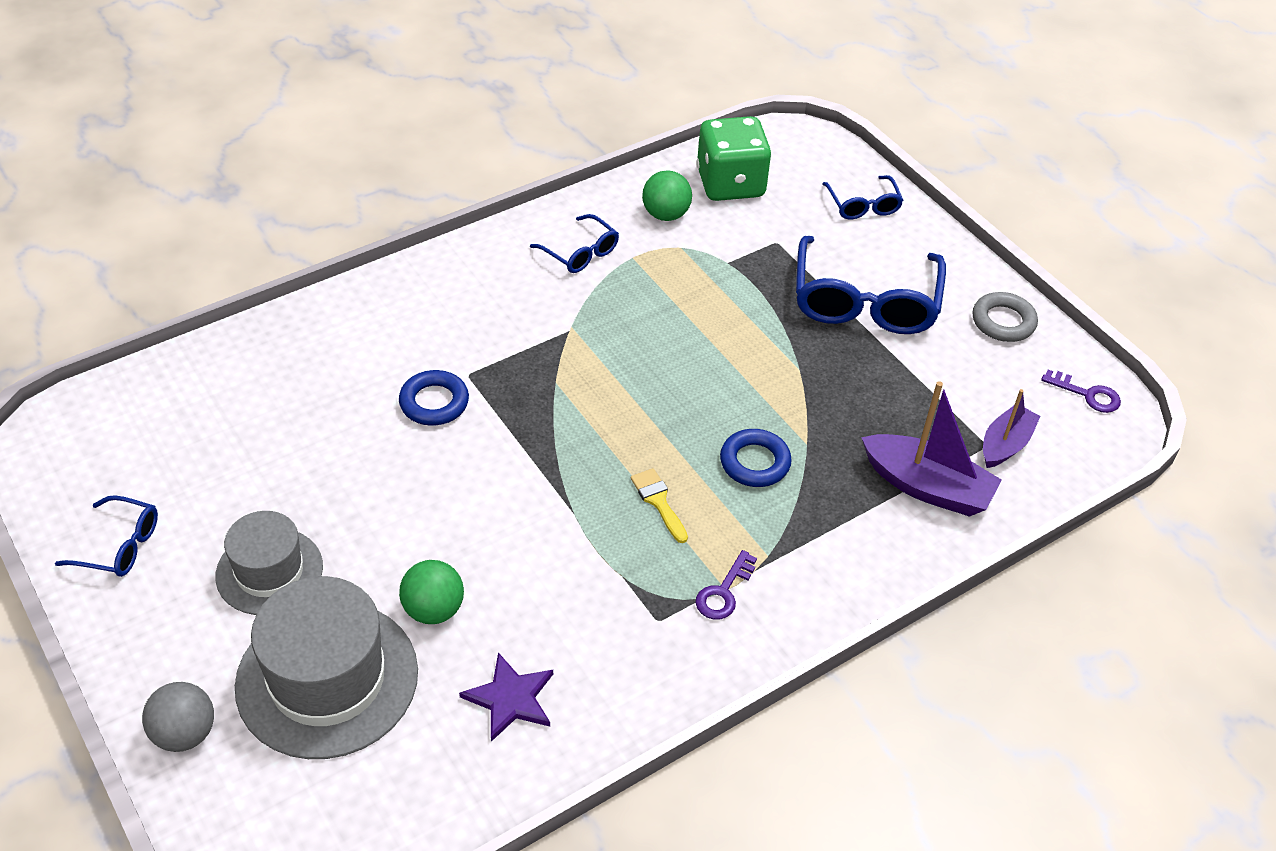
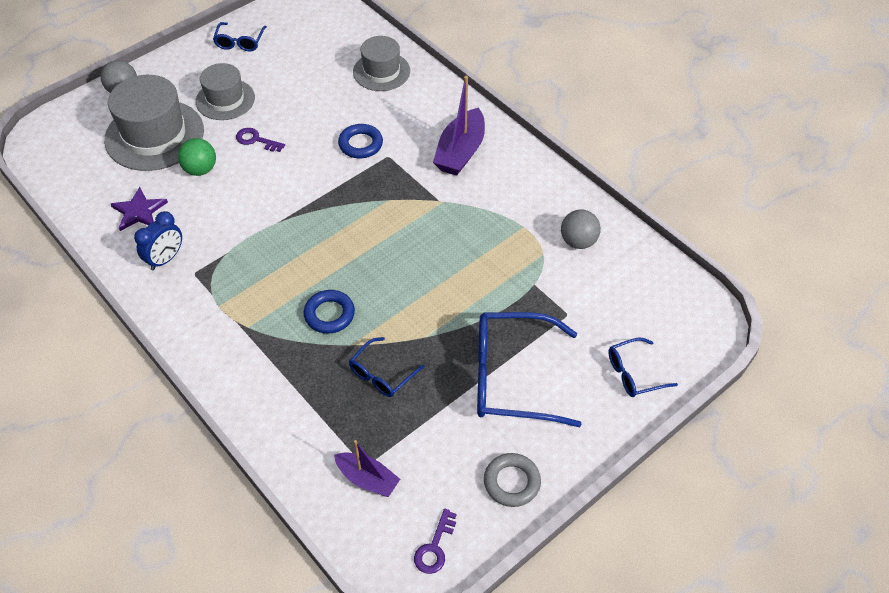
camera: 85 degrees right, 5 degrees up
blue glasses [530,214,619,273] -> blue glasses moved to [349,337,425,397]
yellow brush [631,468,688,543] -> none
green ball [642,170,692,221] -> grey ball [561,210,601,249]
purple key [695,550,757,620] -> purple key moved to [236,128,285,152]
green dice [696,116,771,201] -> none
purple boat [861,381,1002,517] -> purple boat moved to [433,76,485,176]
none -> blue clock [134,211,182,270]
none -> grey hat [353,36,410,91]

